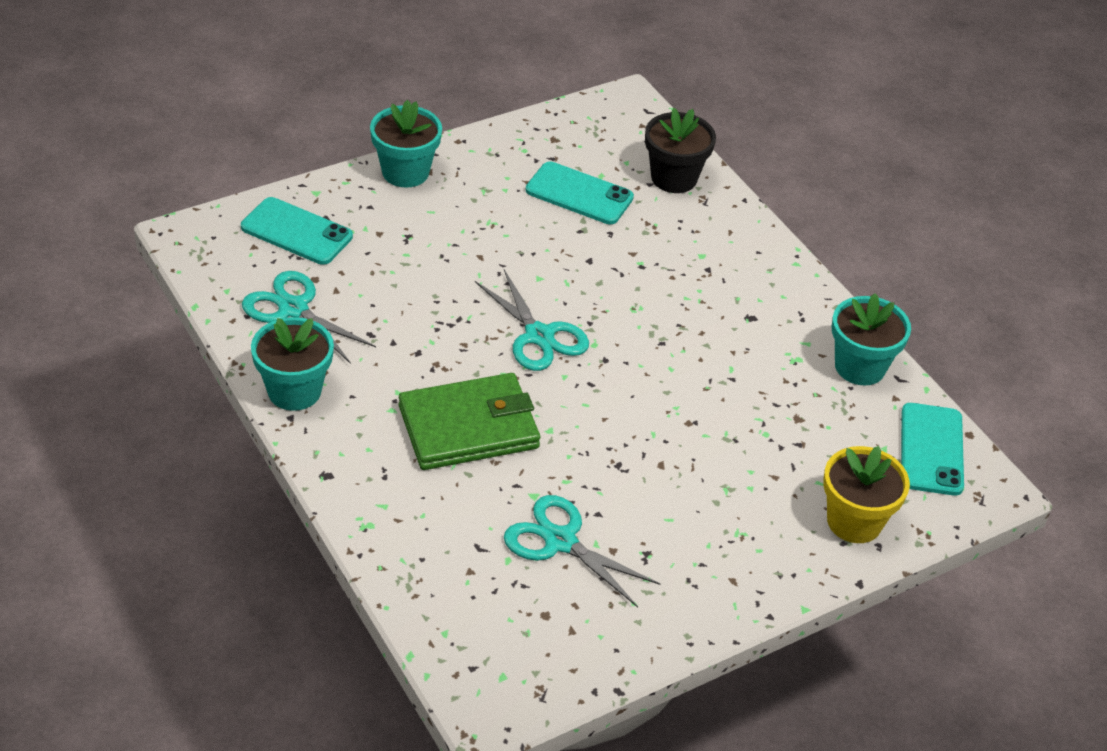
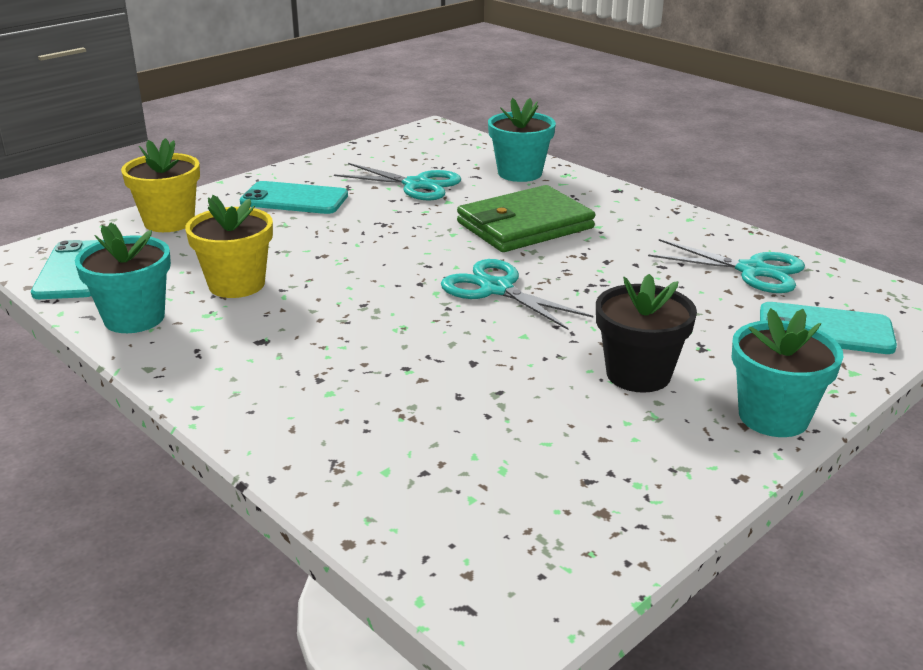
camera: 170 degrees right, 15 degrees down
turquoise flower pot [251,317,334,411] -> turquoise flower pot moved to [488,98,556,182]
turquoise phone [526,161,634,224] -> turquoise phone moved to [240,181,348,214]
black flower pot [645,108,716,193] -> black flower pot moved to [596,274,697,393]
none -> yellow flower pot [185,195,273,298]

